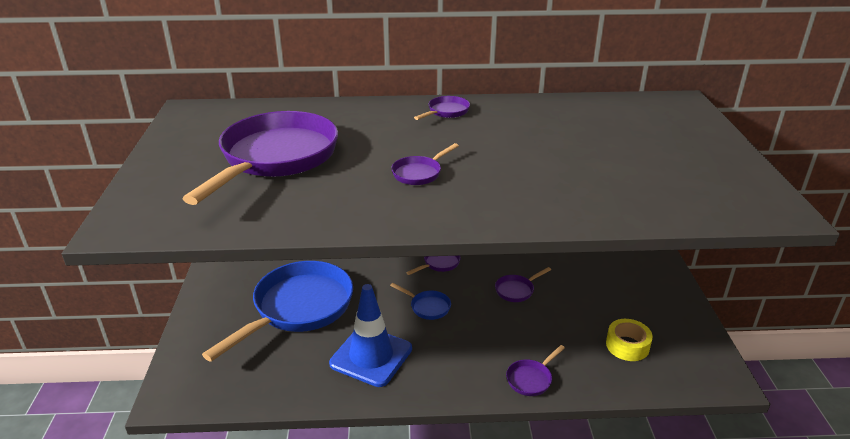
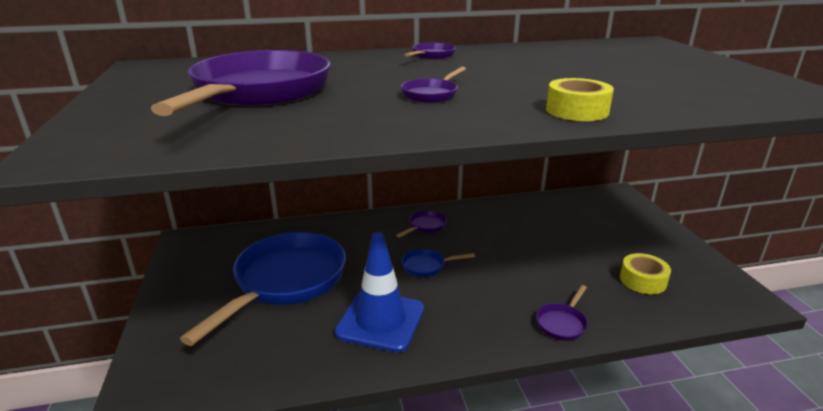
camera: 10 degrees left, 5 degrees down
blue pan [390,283,451,320] -> blue pan turned 150 degrees clockwise [402,249,475,277]
purple pan [495,267,551,302] -> none
none -> yellow tape [546,78,614,121]

